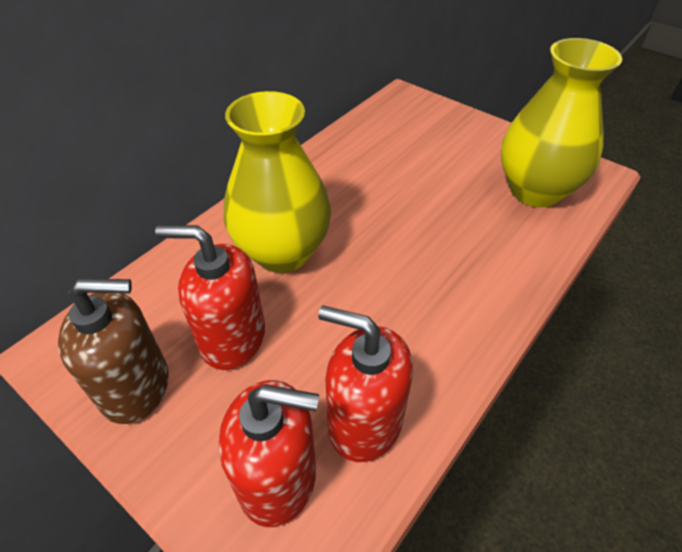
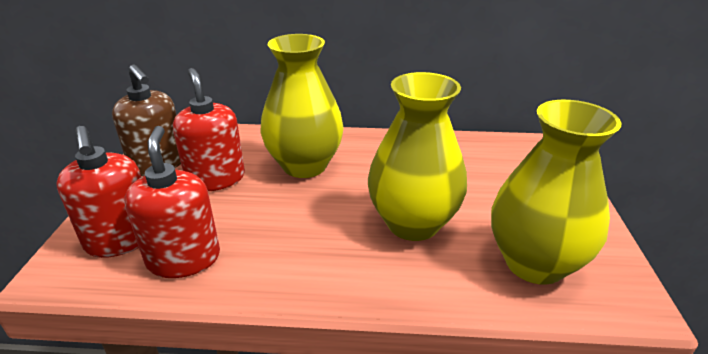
camera: 55 degrees right, 15 degrees down
none -> yellow vase [368,72,467,241]

